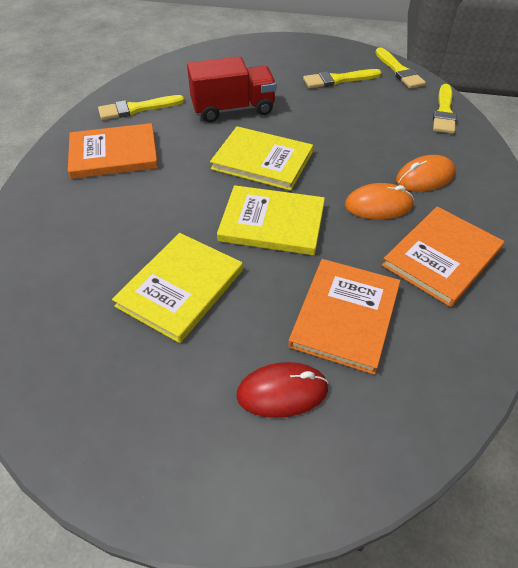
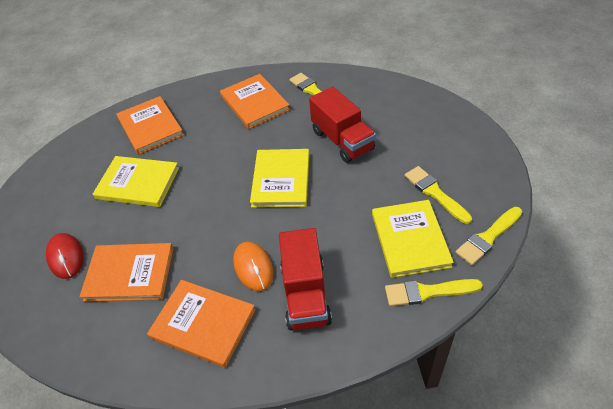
camera: 75 degrees right, 0 degrees up
yellow book [217,185,325,255] -> yellow book moved to [372,200,454,278]
orange mouse [396,155,456,192] -> red truck [279,228,332,330]
none -> orange book [116,96,184,155]

